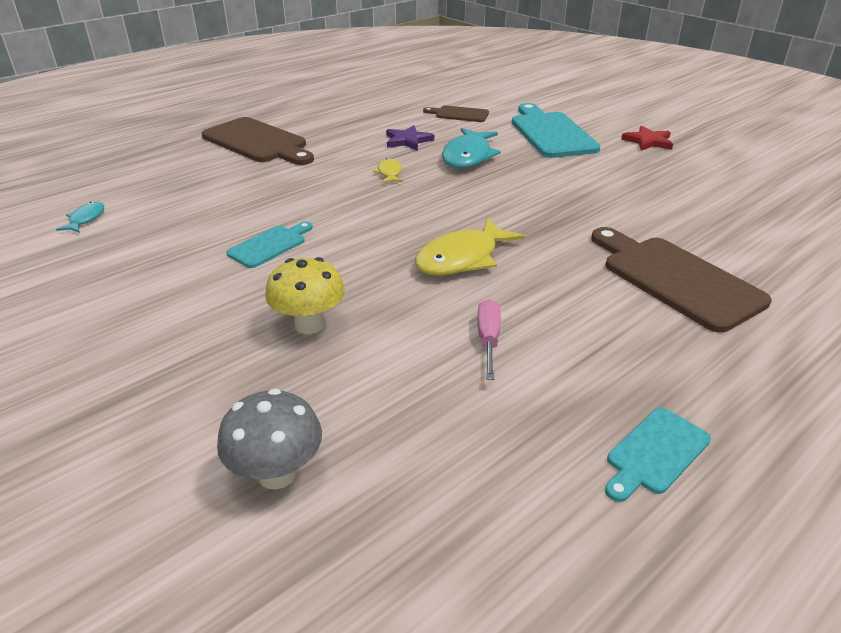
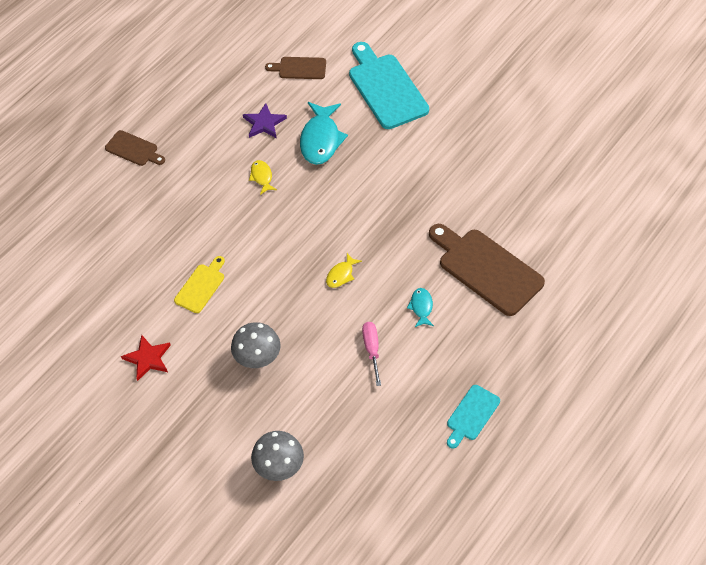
camera: 10 degrees left, 20 degrees up
turquoise fish [56,202,104,233] -> turquoise fish moved to [407,288,434,327]
brown cutting board [202,117,314,165] -> brown cutting board [105,130,165,166], size x0.53
turquoise cutting board [226,222,313,268] -> yellow cutting board [174,256,225,313]
yellow mushroom [265,257,345,334] -> grey mushroom [231,322,281,368]
yellow fish [415,218,525,276] -> yellow fish [326,253,362,288], size x0.51
red star [621,126,673,151] -> red star moved to [121,335,171,381]

